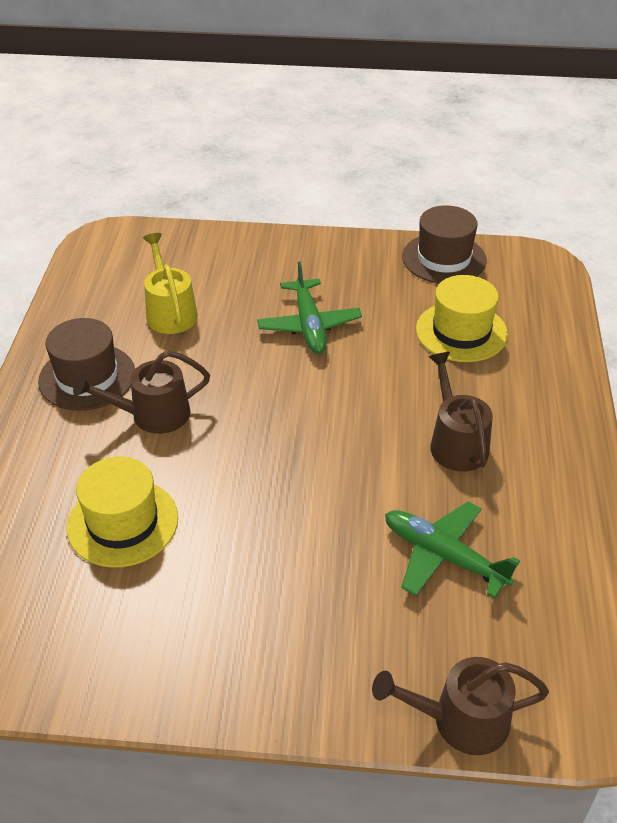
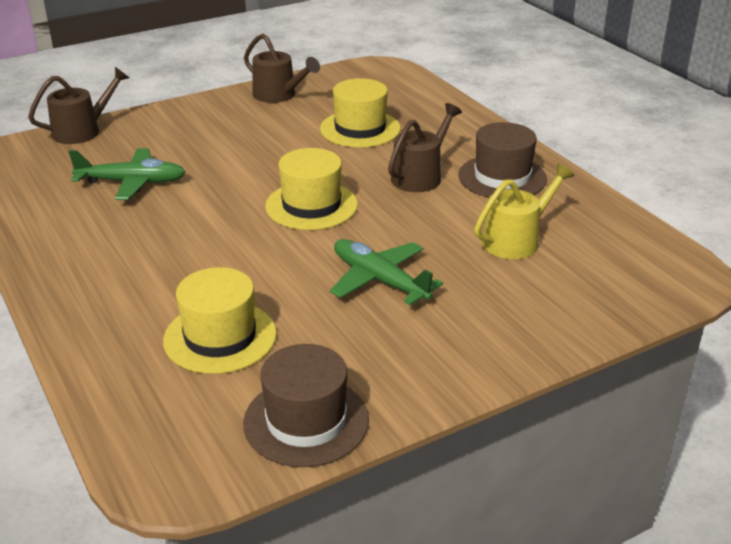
camera: 145 degrees right, 10 degrees down
yellow watering can [143,233,198,334] -> yellow watering can turned 75 degrees counterclockwise [474,163,574,259]
brown watering can [429,352,493,472] -> brown watering can moved to [244,34,320,103]
none -> yellow hat [265,148,358,230]

